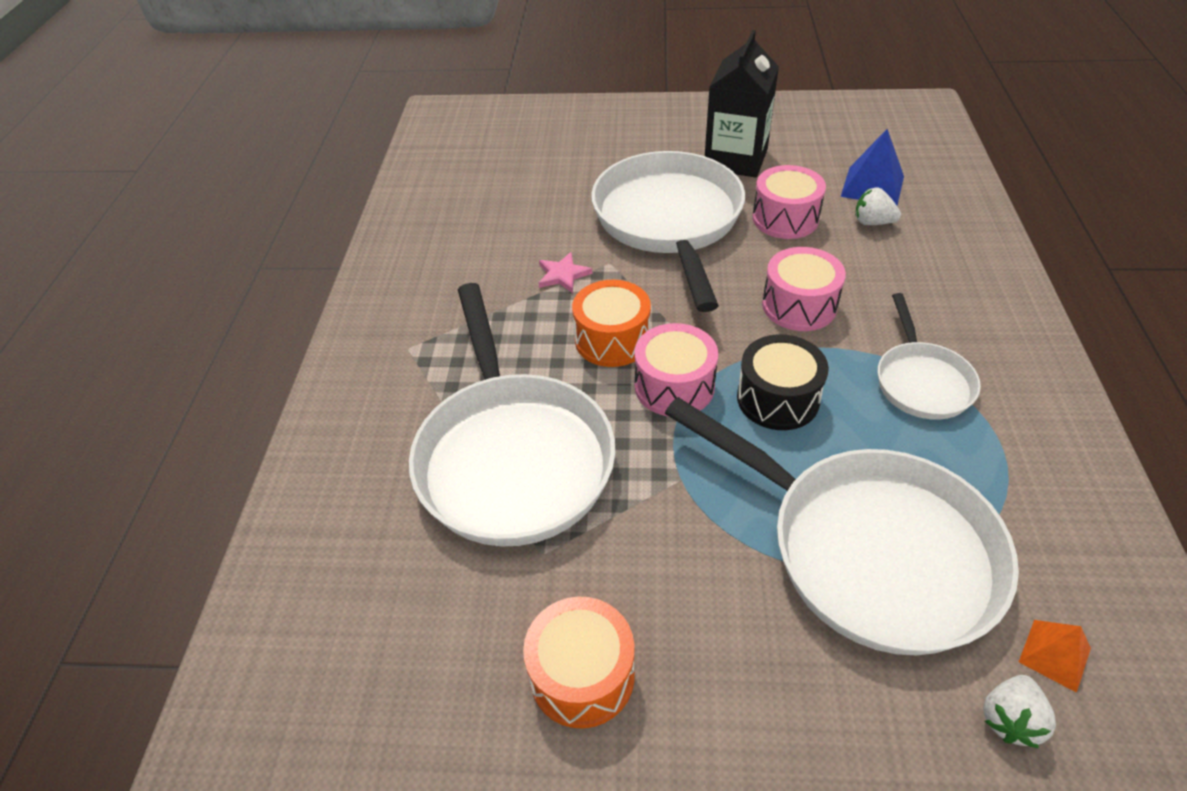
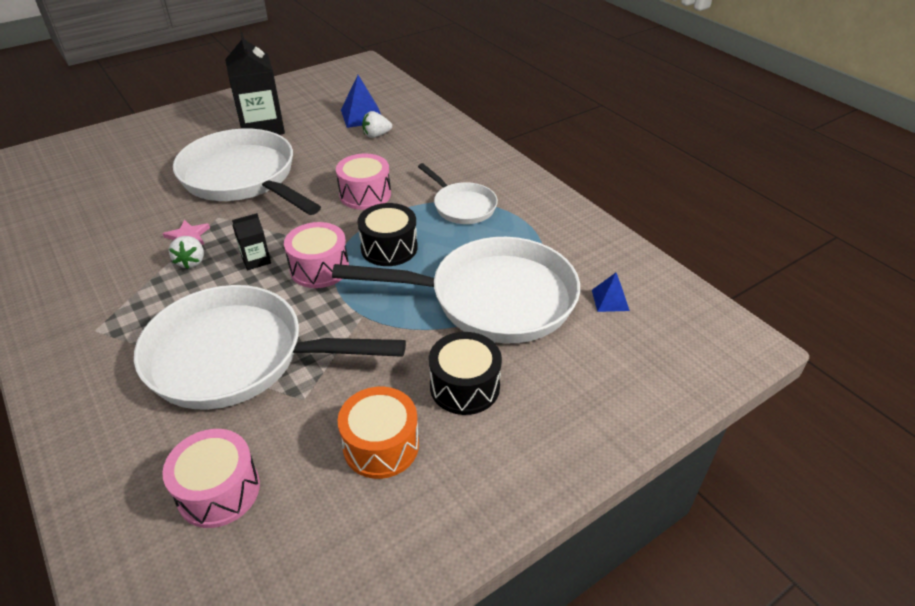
camera: 40 degrees left, 5 degrees down
white pan [409,283,616,546] -> white pan turned 150 degrees clockwise [134,285,406,410]
orange drum [572,280,651,367] -> black carton [232,213,271,270]
pink drum [752,165,826,239] -> pink drum moved to [162,429,260,528]
white strawberry [983,675,1056,748] -> white strawberry moved to [169,236,204,269]
orange pyramid [1019,620,1091,693] -> blue pyramid [592,273,630,312]
none -> black drum [429,332,502,415]

